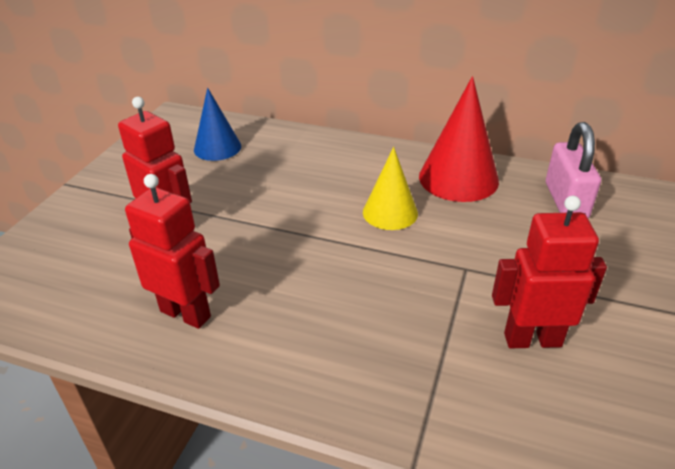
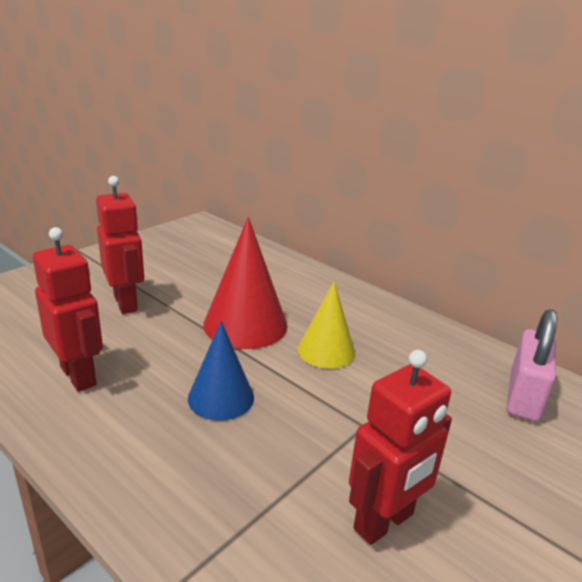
camera: 20 degrees right, 10 degrees down
blue cone [194,88,241,161] -> blue cone moved to [188,321,254,421]
red cone [419,76,499,202] -> red cone moved to [203,217,287,349]
red robot [492,196,607,348] -> red robot turned 120 degrees clockwise [349,350,452,545]

